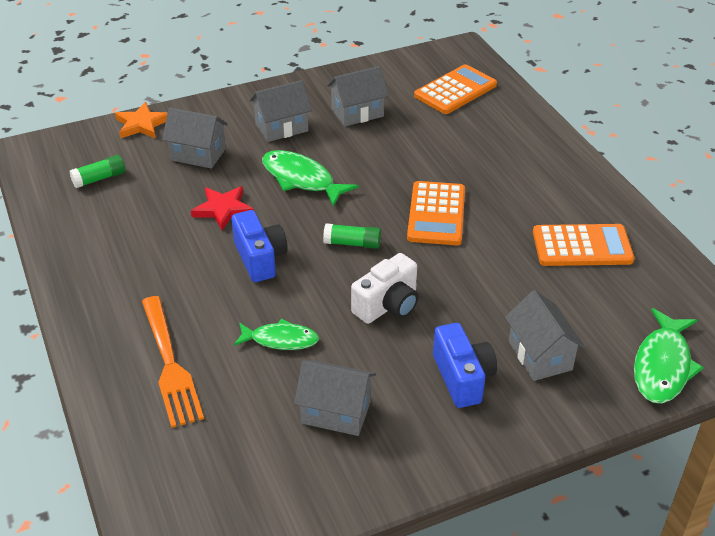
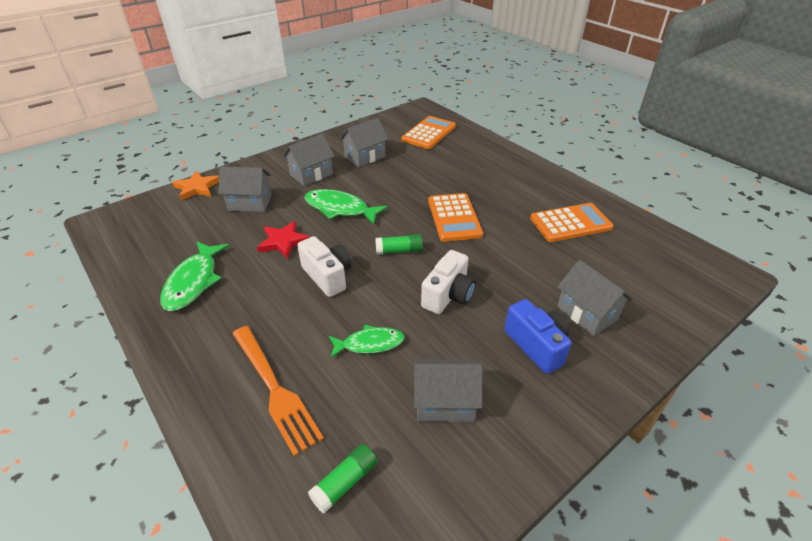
camera: 15 degrees left, 0 degrees up
green glue stick [69,155,125,188] -> green glue stick moved to [308,444,378,513]
blue camera [231,210,288,282] -> white camera [297,236,351,297]
green fish [634,308,704,403] -> green fish moved to [160,241,230,311]

